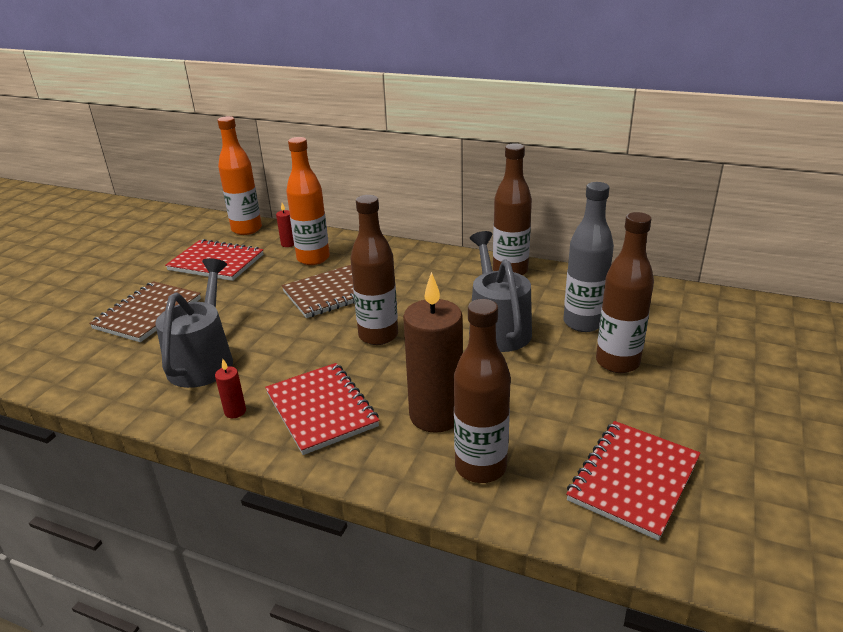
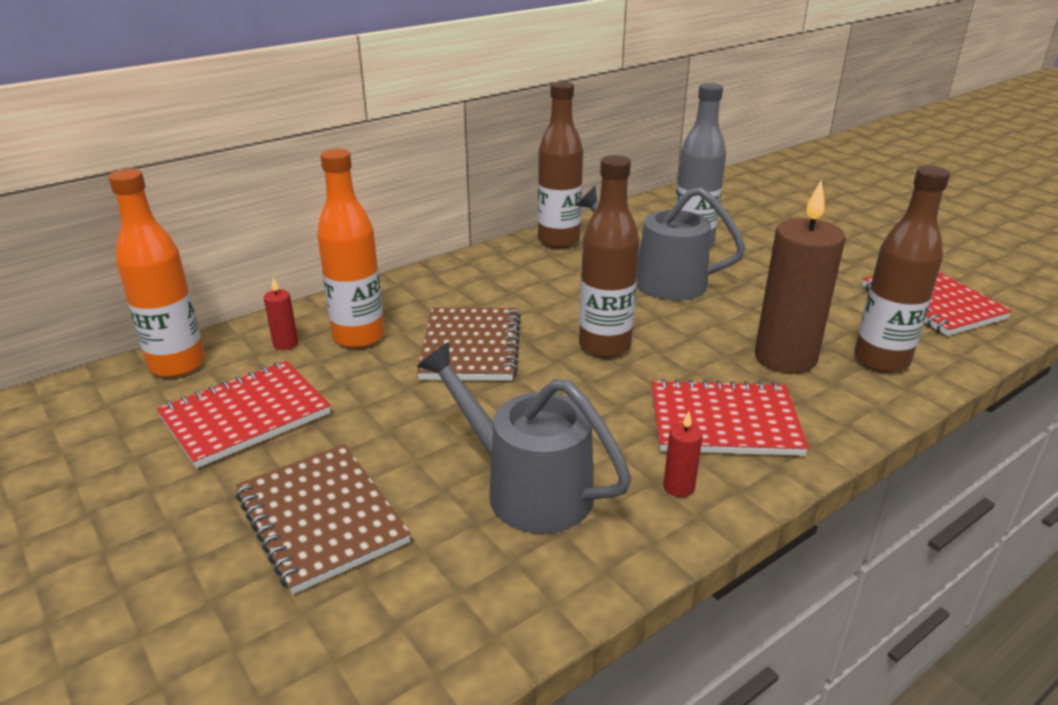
camera: 60 degrees left, 0 degrees up
brown bottle [596,212,654,373] -> none

